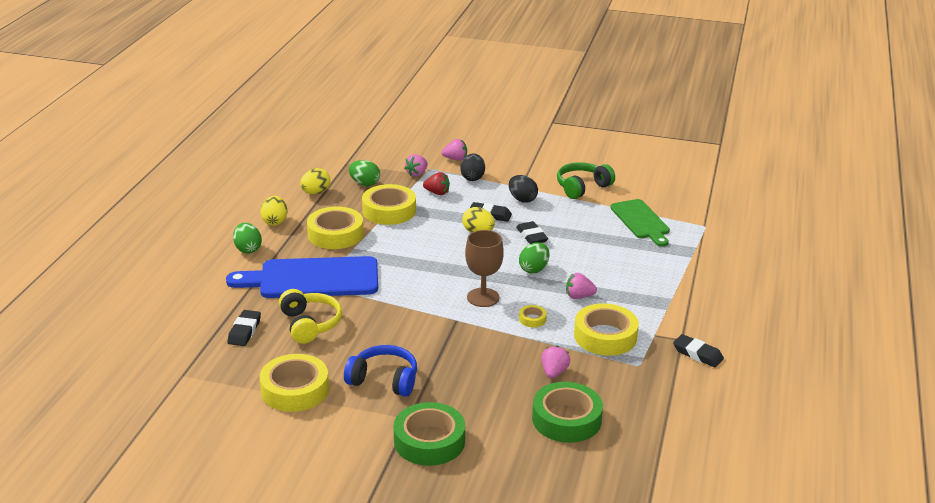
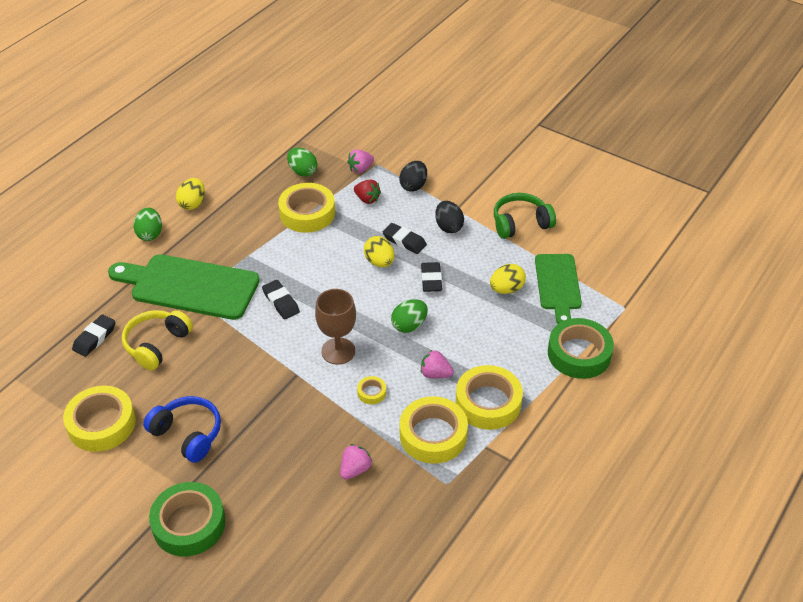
camera: 20 degrees right, 15 degrees up
blue cutting board [226,256,378,298] -> green cutting board [108,254,260,320]
yellow headphones [279,289,342,344] -> yellow headphones turned 150 degrees counterclockwise [122,310,193,371]
yellow egg [300,168,330,194] -> yellow egg moved to [490,264,526,294]
yellow tape [307,206,363,249] -> yellow tape moved to [456,365,523,430]
pink strawberry [442,139,467,161] -> none
green tape [532,382,603,443] -> green tape moved to [548,318,614,379]
black eraser [673,334,724,367] -> black eraser moved to [262,280,300,319]

